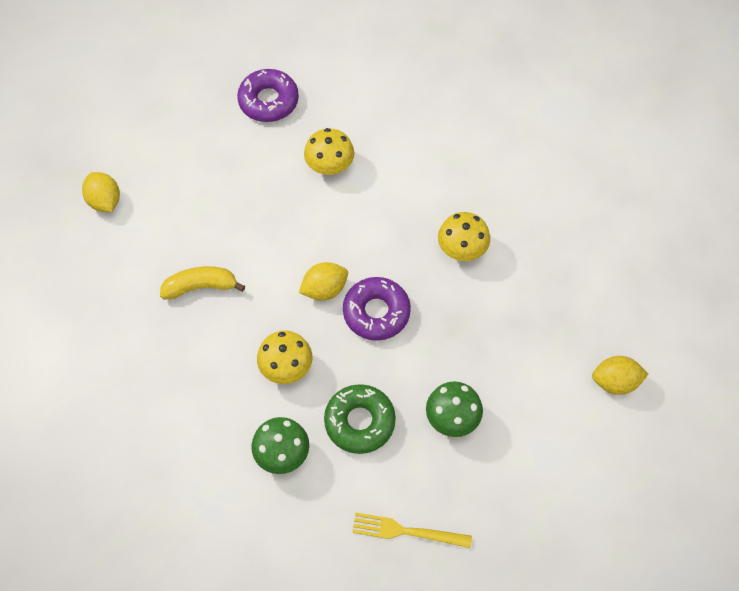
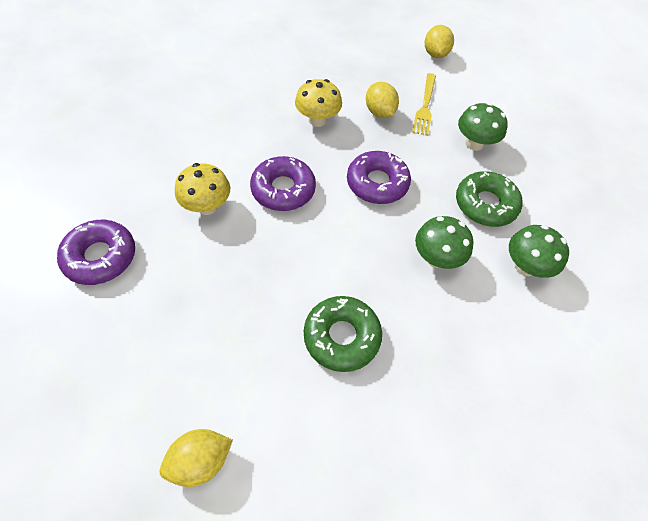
camera: 90 degrees left, 5 degrees down
yellow banana [160,266,245,300] -> green donut [304,296,382,372]
yellow mushroom [257,331,312,384] -> green mushroom [415,216,473,269]
yellow lemon [299,262,348,301] -> yellow lemon moved to [366,82,399,118]
yellow fork [352,513,472,548] -> yellow fork moved to [412,73,436,136]
none -> purple donut [250,156,316,211]

